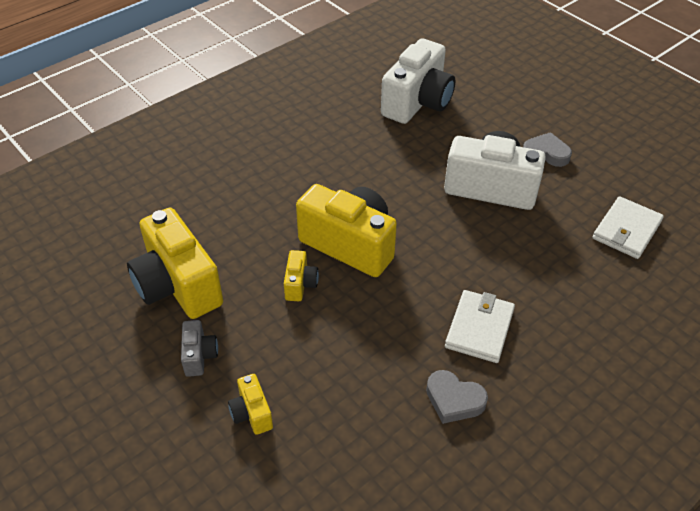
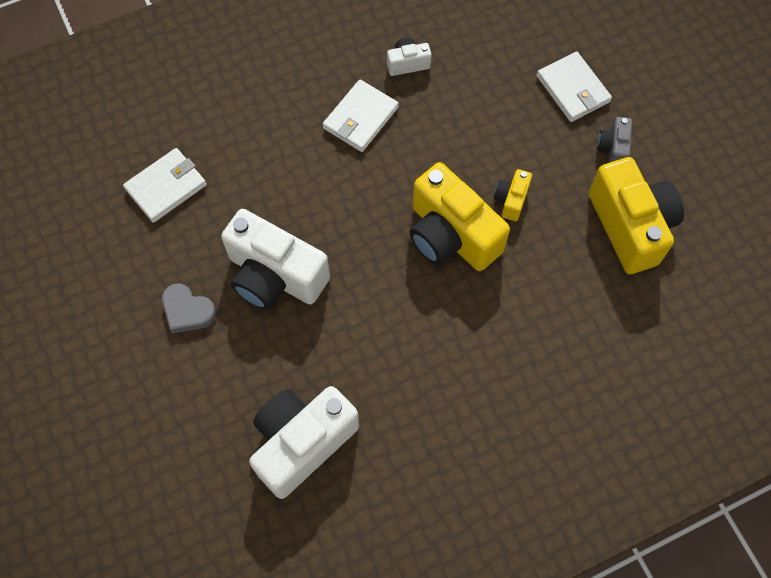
camera: 165 degrees left, 20 degrees up
yellow camera [228,374,273,435] -> white wallet [536,51,612,122]
grey heart [426,370,488,424] -> white camera [387,38,432,76]

